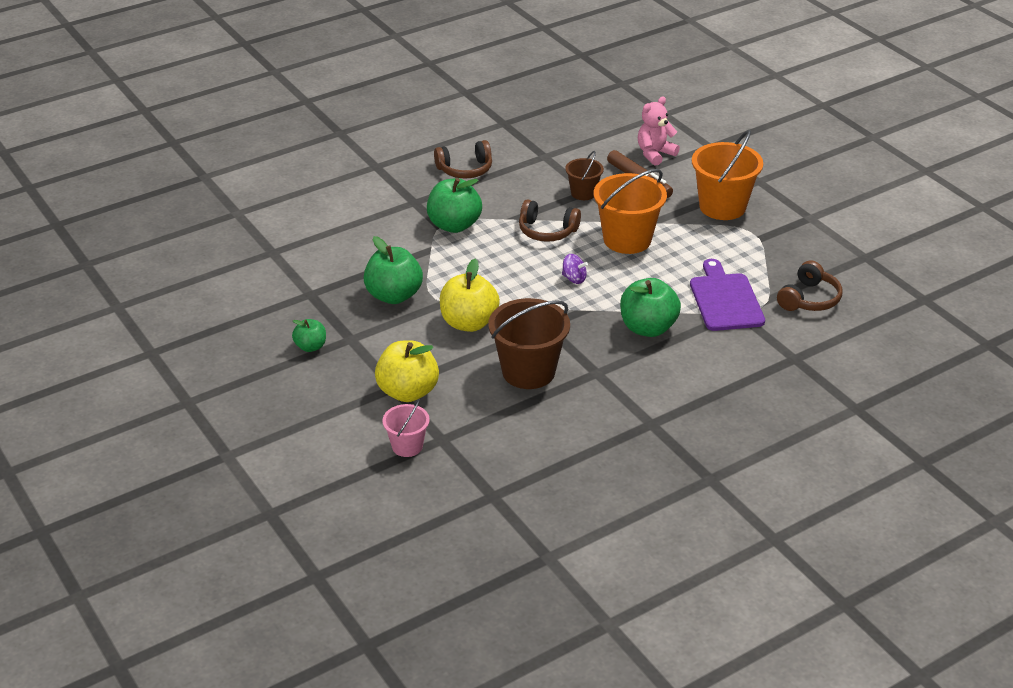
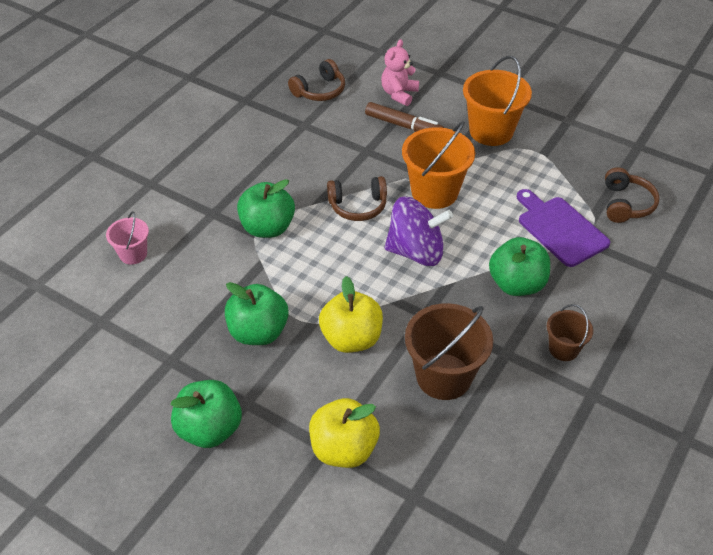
camera: 25 degrees left, 10 degrees up
green apple [292,319,326,352] -> green apple [170,380,242,448], size x1.80
pink bucket [382,399,430,457] -> pink bucket moved to [106,211,149,265]
brown headphones [434,140,492,179] -> brown headphones moved to [288,59,345,101]
purple spinning top [562,254,588,284] -> purple spinning top [385,197,453,266], size x2.35
brown bucket [565,151,604,200] -> brown bucket moved to [547,304,593,361]

